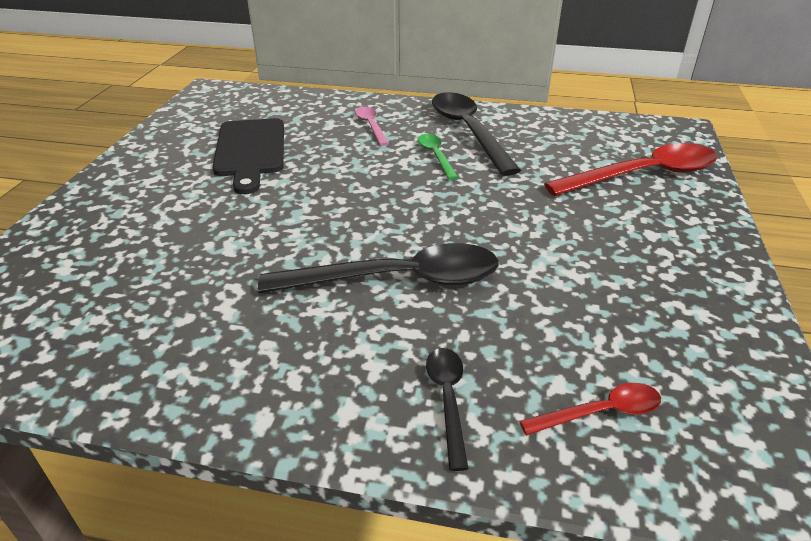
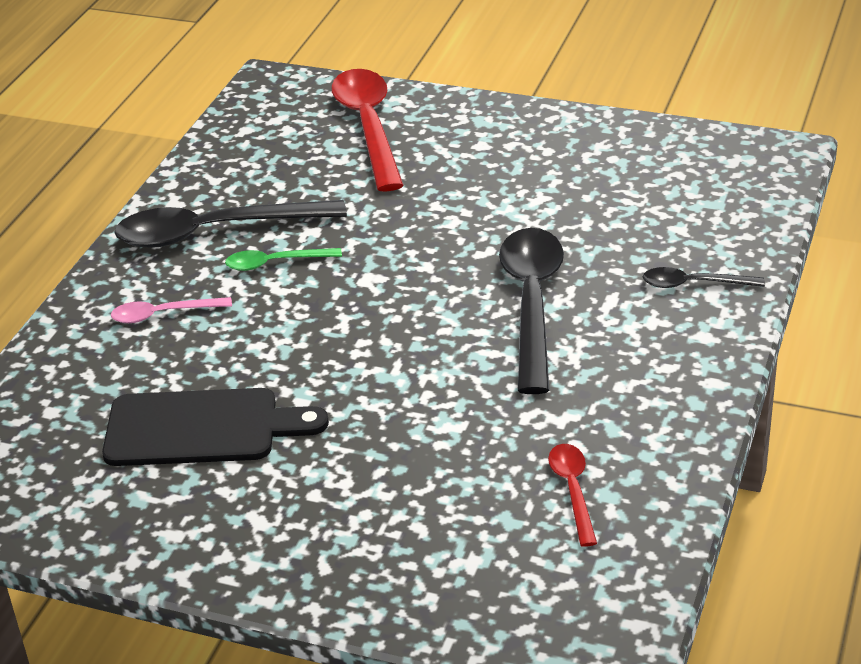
camera: 80 degrees left, 0 degrees up
red spoon [520,383,661,435] -> red spoon moved to [548,444,597,547]

